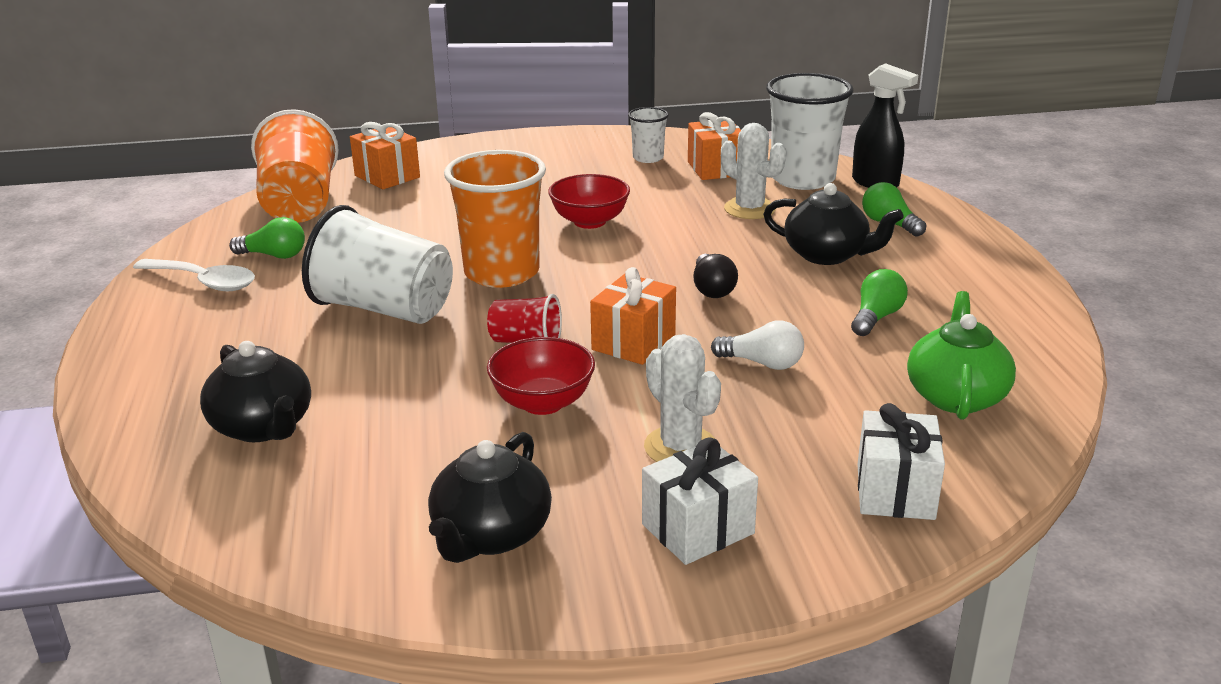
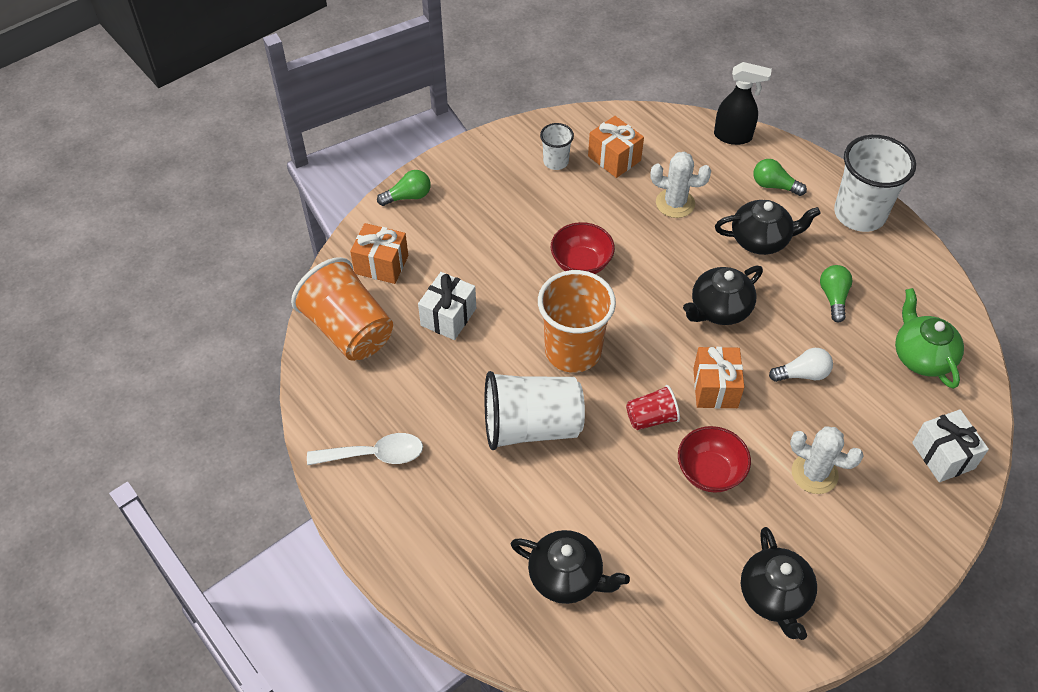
camera: 30 degrees left, 25 degrees up
green light bulb [229,217,305,259] -> green light bulb moved to [377,170,431,206]
white gift [642,437,758,565] -> white gift moved to [418,272,476,340]
black light bulb [693,254,738,298] -> black teapot [683,266,763,325]
white cup [766,73,854,190] -> white cup moved to [834,135,916,232]

